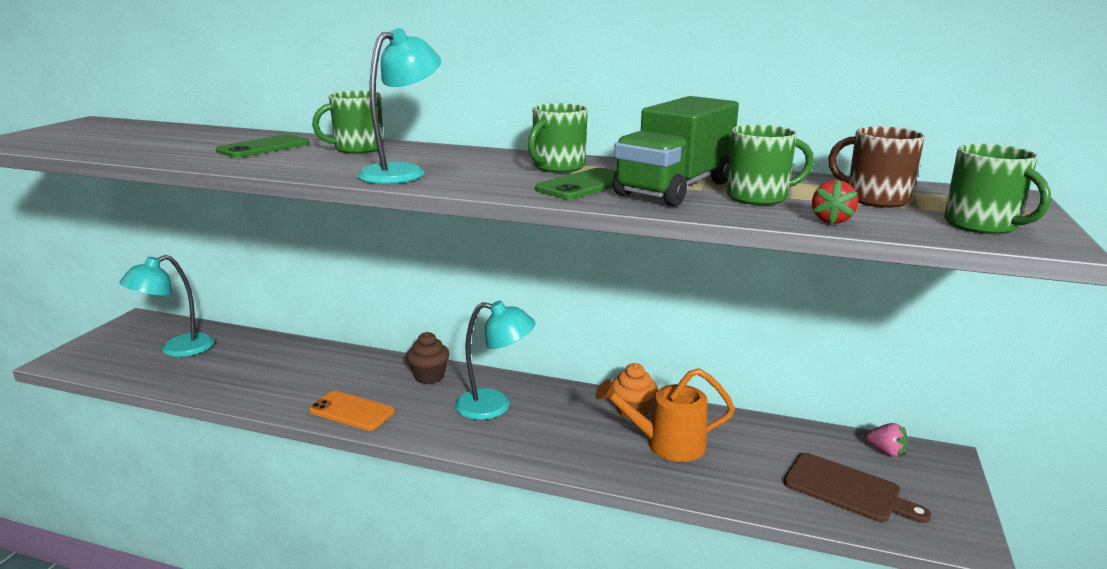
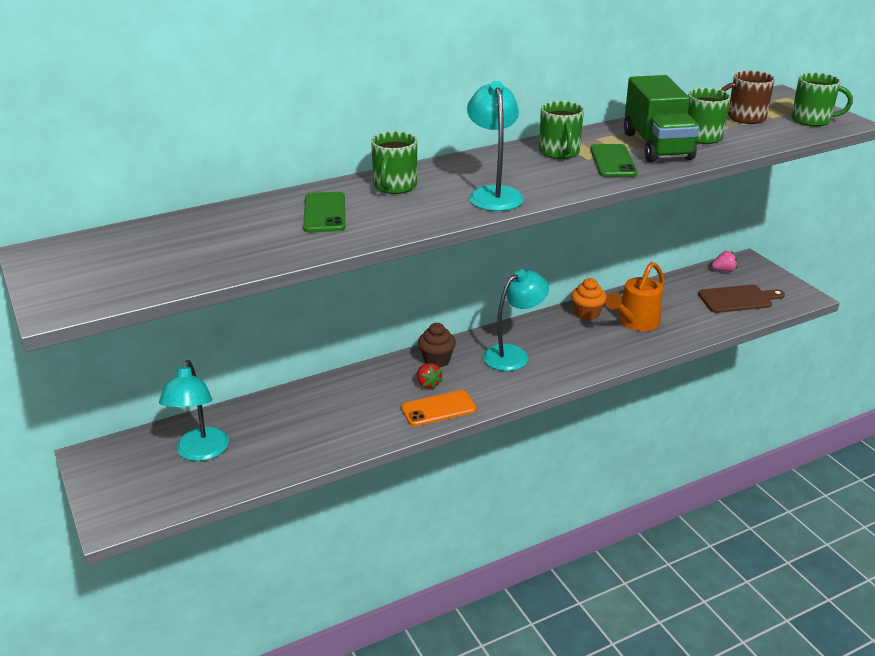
camera: 45 degrees left, 10 degrees up
red strawberry [812,179,858,224] -> red strawberry moved to [417,363,443,390]

